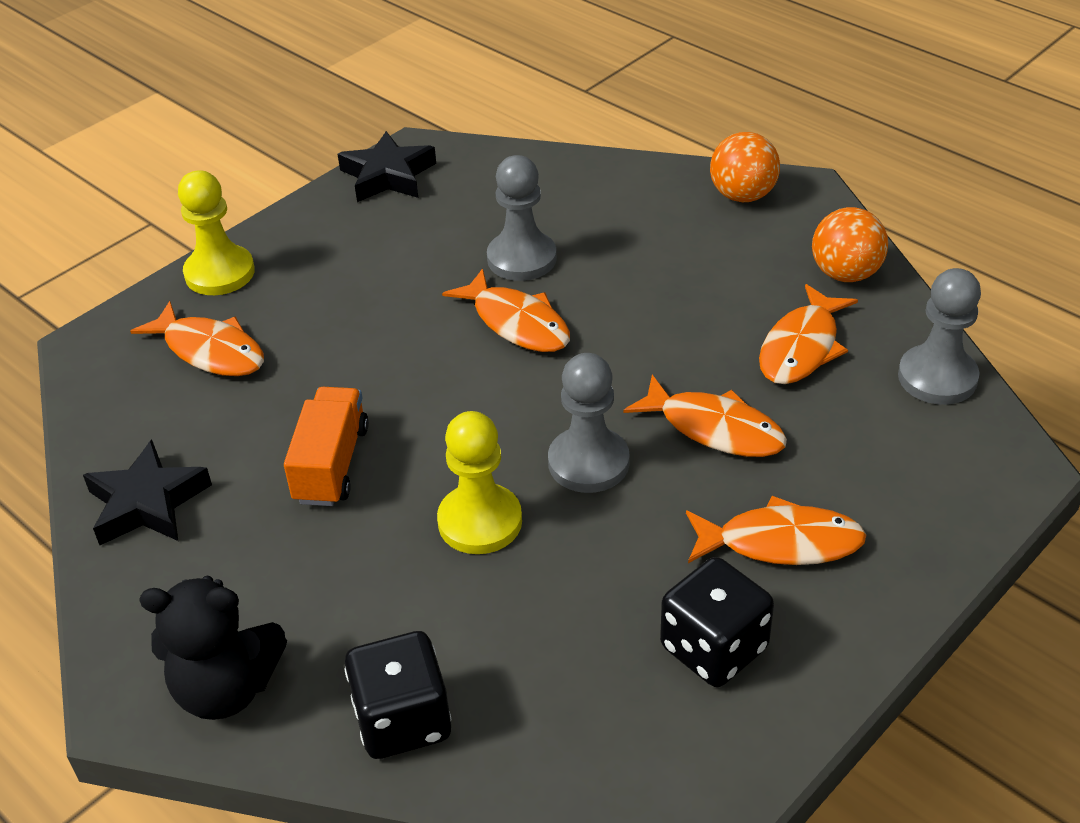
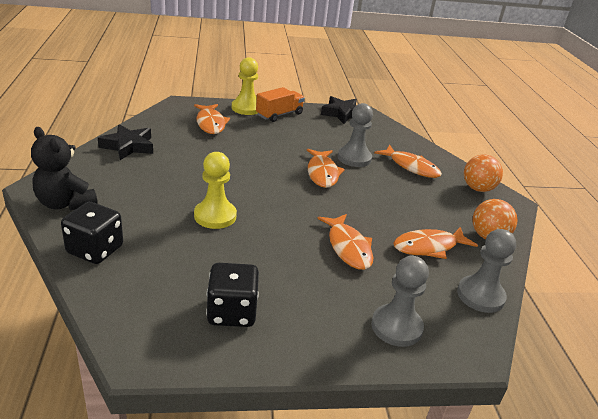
camera: 35 degrees right, 10 degrees down
orange truck [284,387,369,506] -> orange truck moved to [256,87,305,122]
grey pawn [548,353,630,493] -> grey pawn moved to [371,256,429,347]
orange fish [686,496,866,565] -> orange fish moved to [374,145,442,178]

